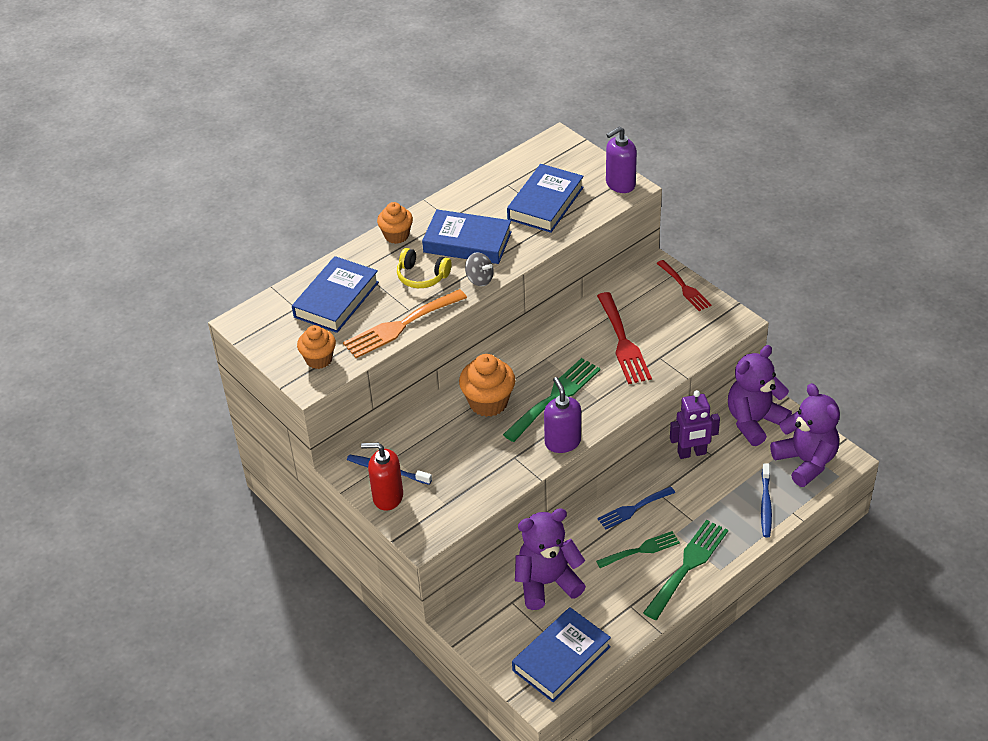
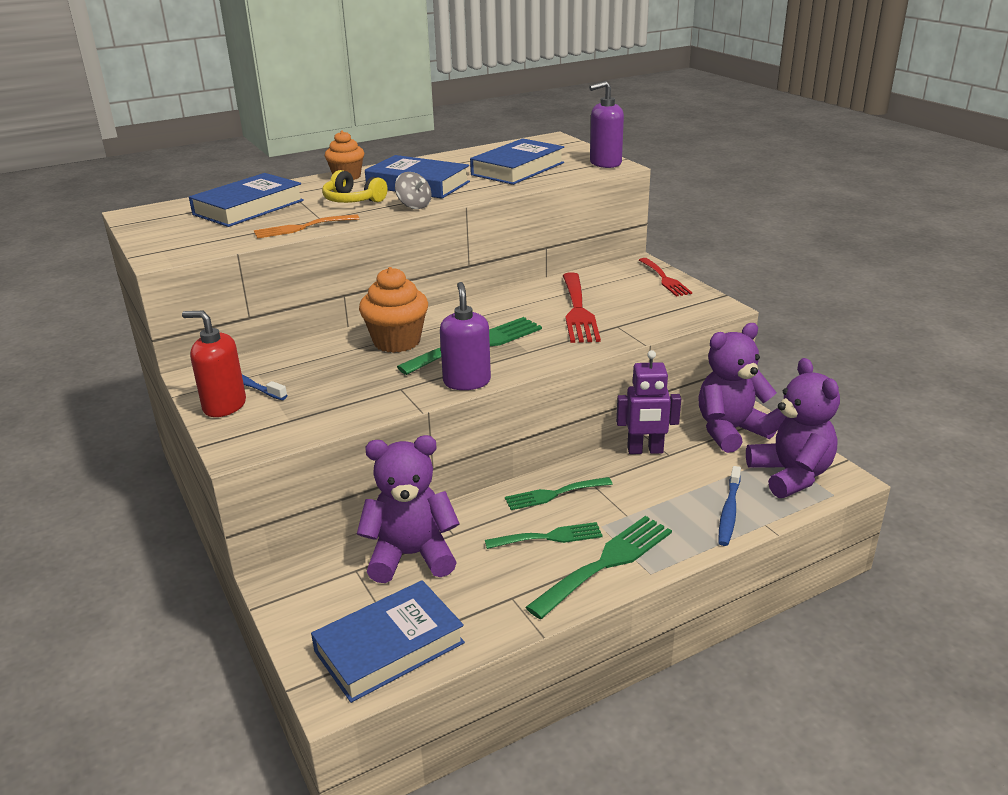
camera: 10 degrees right, 15 degrees down
orange cupcake [297,325,336,369] -> none
orange fork [343,289,467,358] -> orange fork [254,214,359,239], size x0.65
blue fork [597,486,675,529] -> green fork [505,477,613,510]

